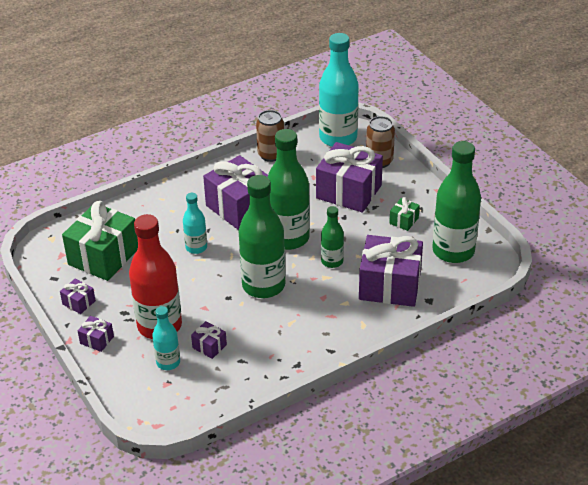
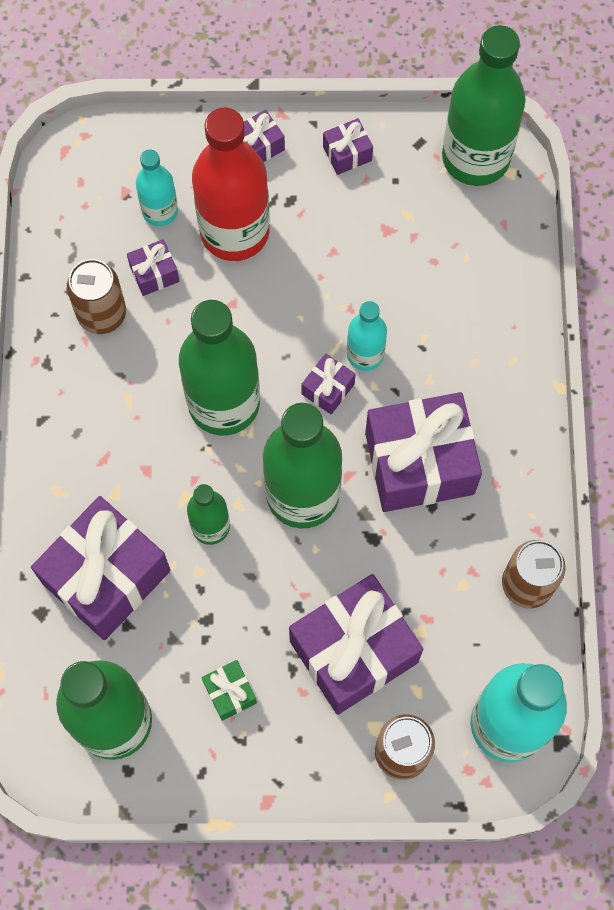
camera: 120 degrees right, 30 degrees up
green gift [62,201,138,281] -> none
none -> brown can [67,259,126,334]
none -> purple gift [302,353,355,414]
none -> green bottle [442,25,526,186]

